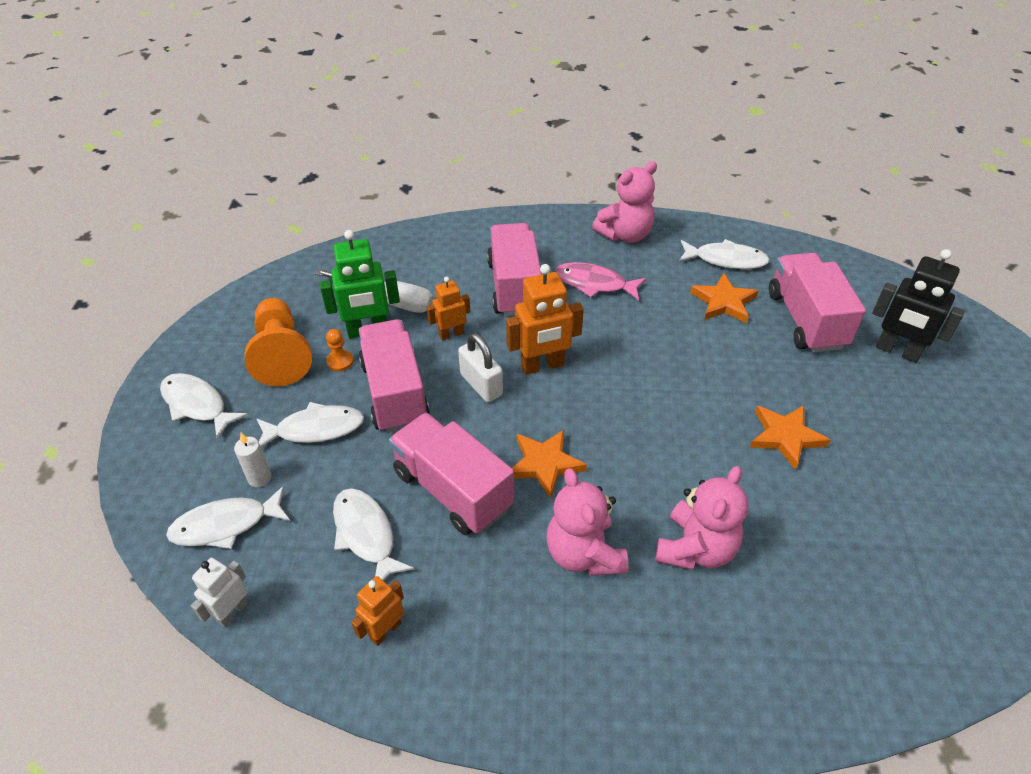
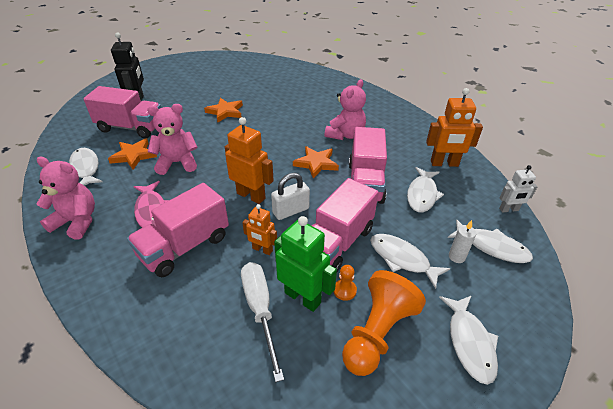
camera: 130 degrees left, 5 degrees down
orange robot [351,576,404,646] -> orange robot [426,88,483,167], size x1.66
white padlock [458,333,503,402] -> white padlock turned 45 degrees clockwise [271,173,310,220]
pink teddy bear [655,466,748,570] -> pink teddy bear moved to [147,104,198,175]
pink truck [769,253,866,353] -> pink truck turned 120 degrees counterclockwise [83,86,161,138]

